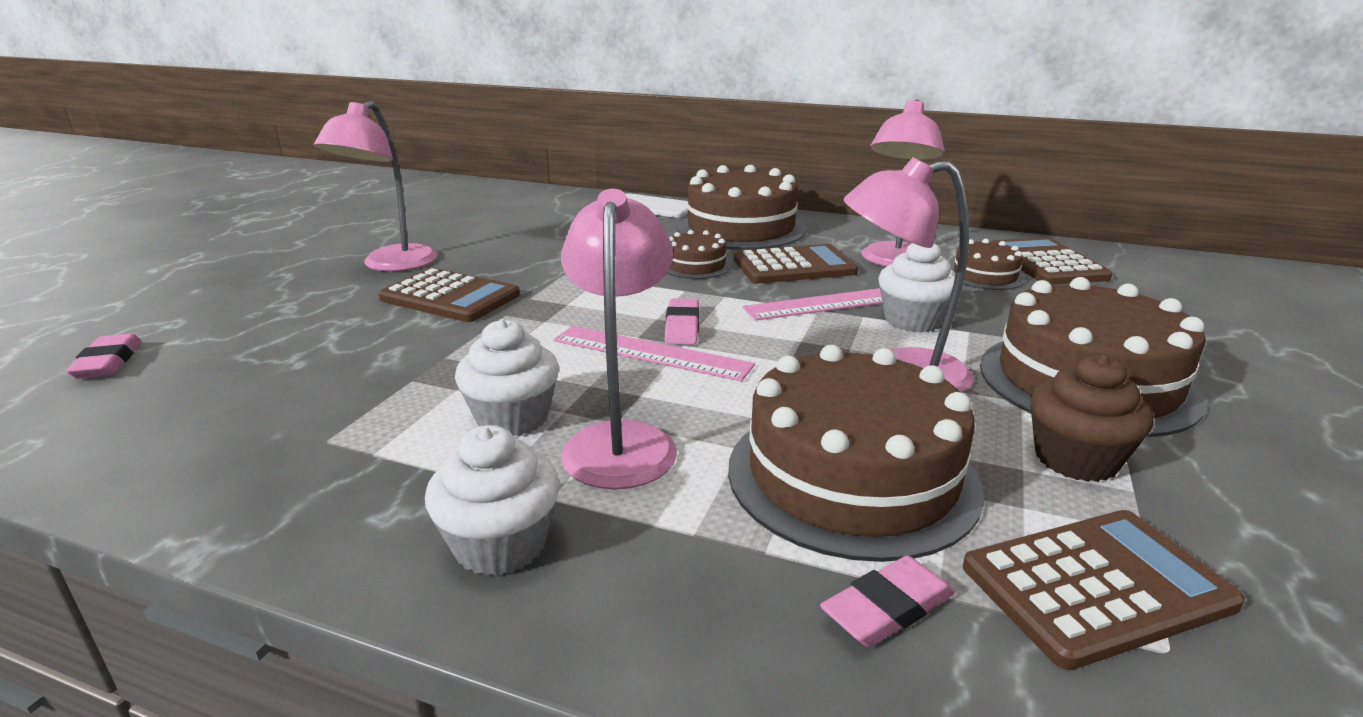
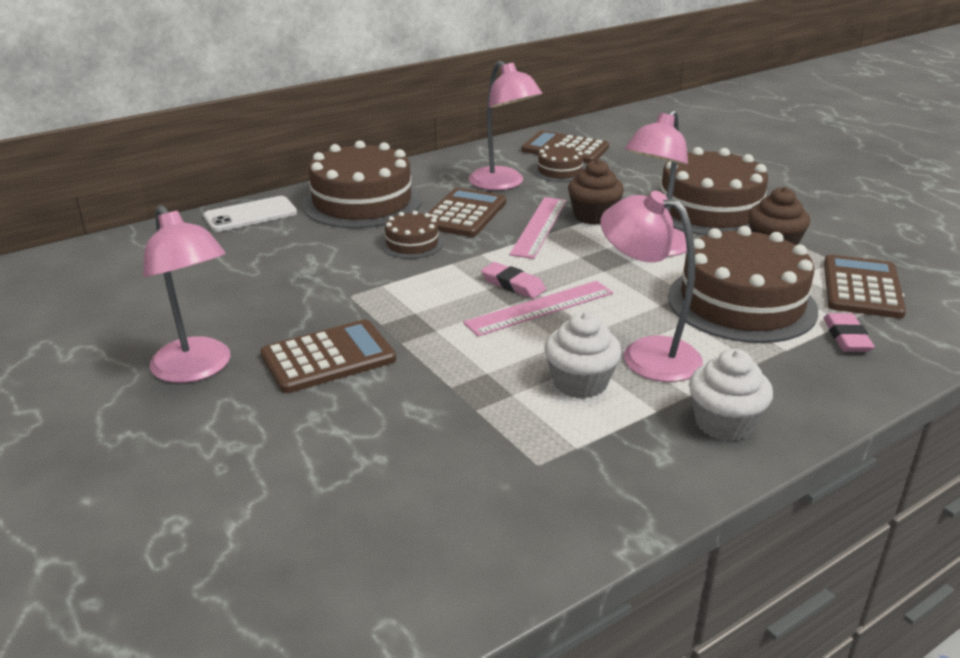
camera: 55 degrees left, 5 degrees up
pink eraser [66,334,142,378] -> none
white cupcake [878,243,956,333] -> brown cupcake [568,159,624,225]

